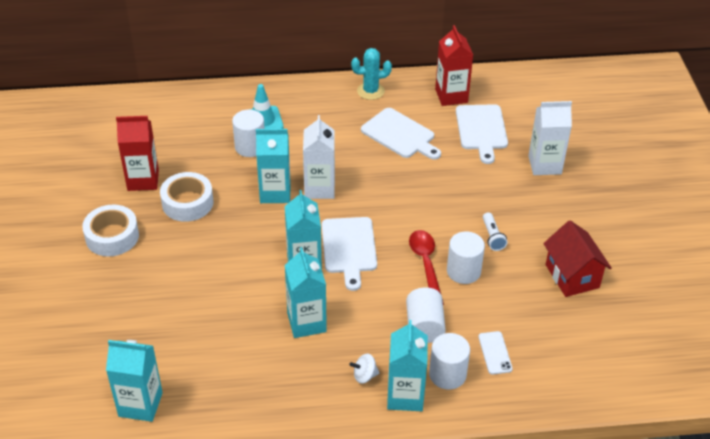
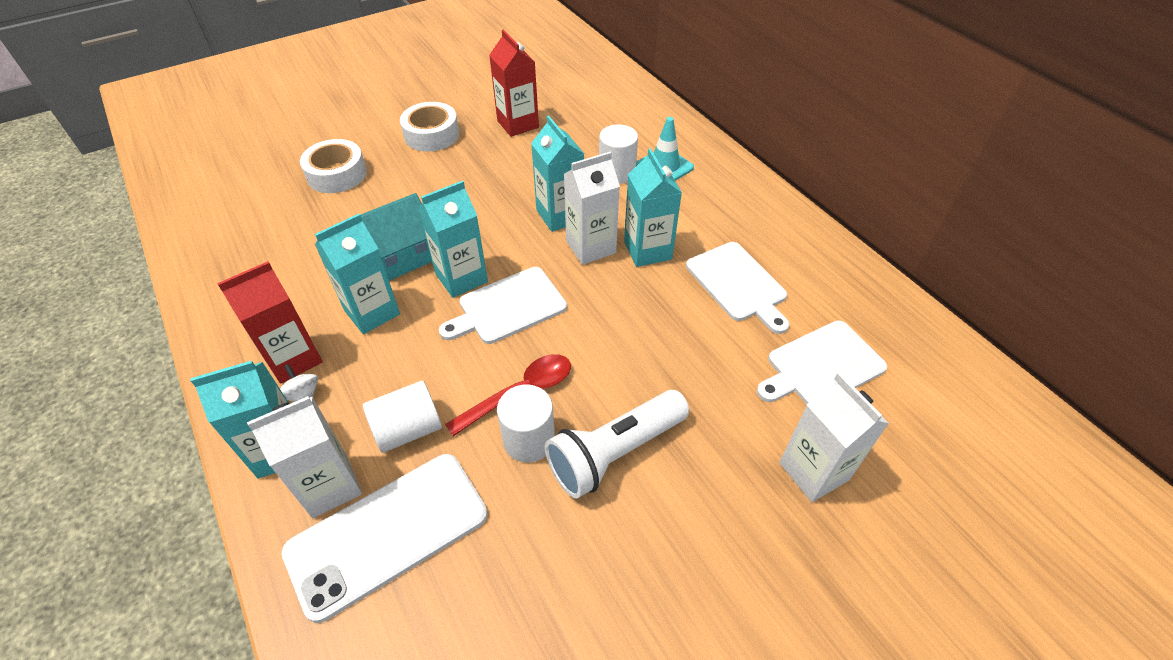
camera: 65 degrees right, 5 degrees up
turquoise carton [106,340,163,422] -> turquoise carton moved to [624,148,682,267]
white tape [160,172,214,222] -> white tape moved to [300,139,367,193]
turquoise cactus [351,48,392,100] -> none
white cutting board [361,108,441,160] -> white cutting board turned 45 degrees counterclockwise [686,242,789,334]
white cylinder [429,333,470,390] -> white carton [247,396,362,518]
red carton [435,25,473,106] -> red carton moved to [217,261,323,384]
white phone [478,331,513,374] -> white phone [281,454,488,623], size x2.41
white flashlight [483,212,508,251] -> white flashlight [545,390,689,499], size x2.09
red house [543,220,612,297] -> none
none -> turquoise house [361,193,432,281]

